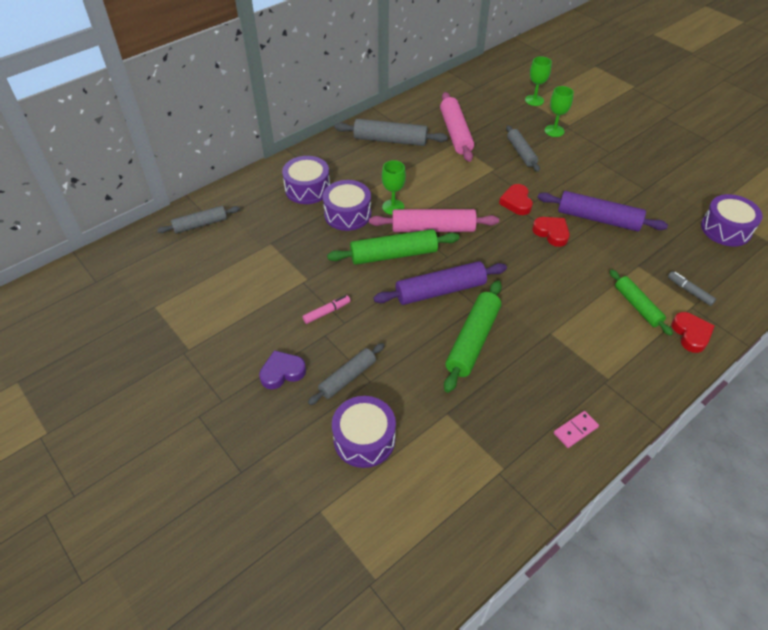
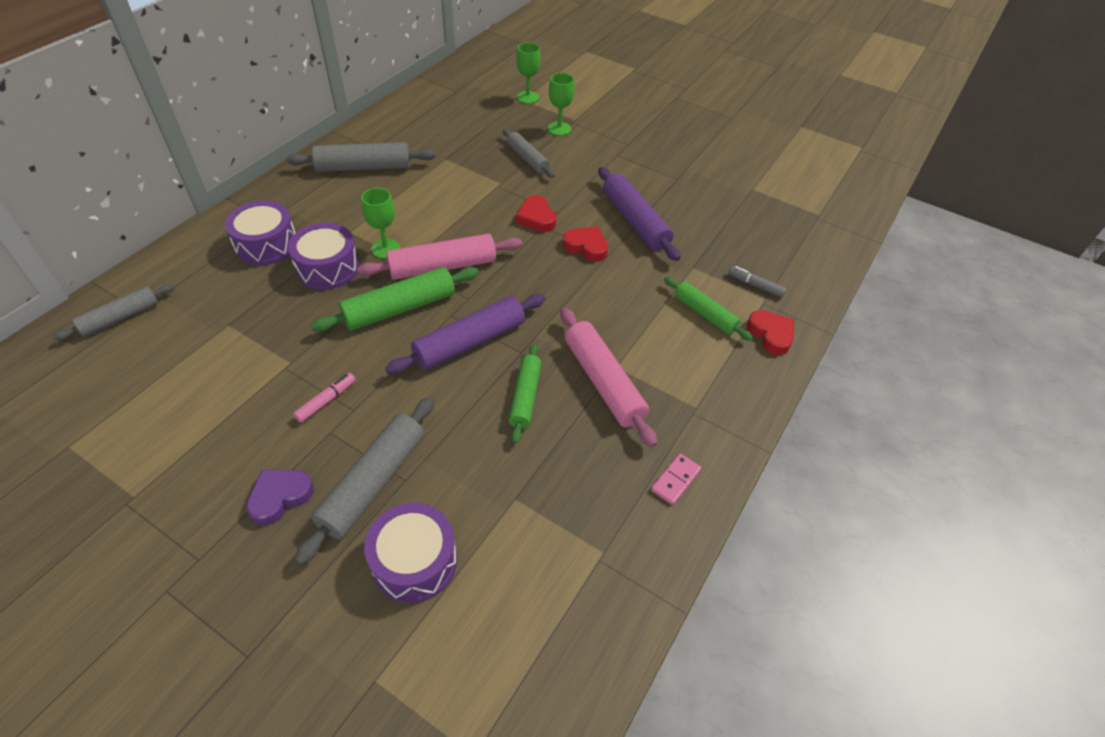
camera: 20 degrees left, 0 degrees up
grey rolling pin [308,343,385,405] -> grey rolling pin [295,397,435,565], size x1.54
pink rolling pin [440,92,474,162] -> pink rolling pin moved to [560,308,657,447]
green rolling pin [444,281,502,393] -> green rolling pin [509,343,542,444], size x0.65
purple rolling pin [538,191,668,232] -> purple rolling pin turned 60 degrees clockwise [598,167,681,261]
purple drum [701,194,763,247] -> none

